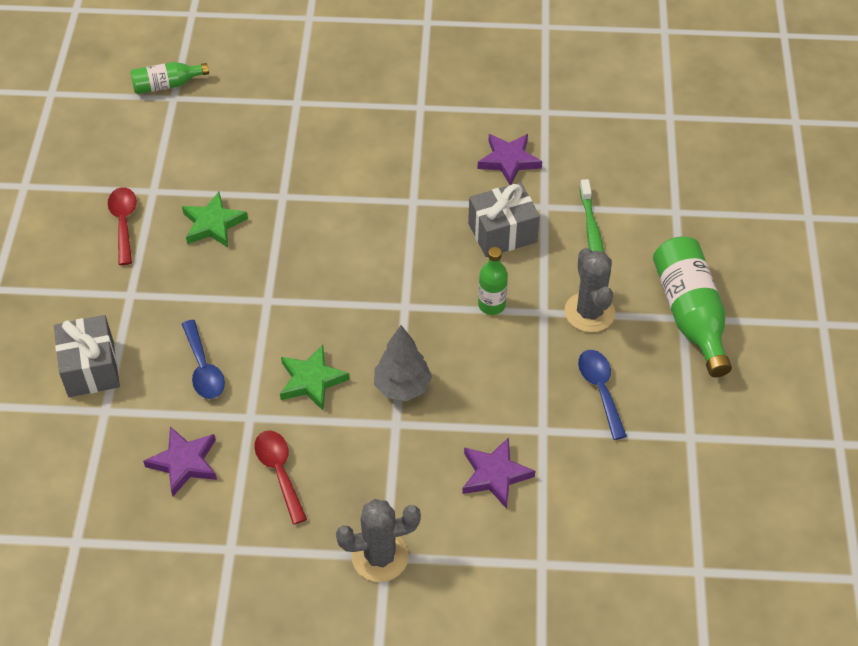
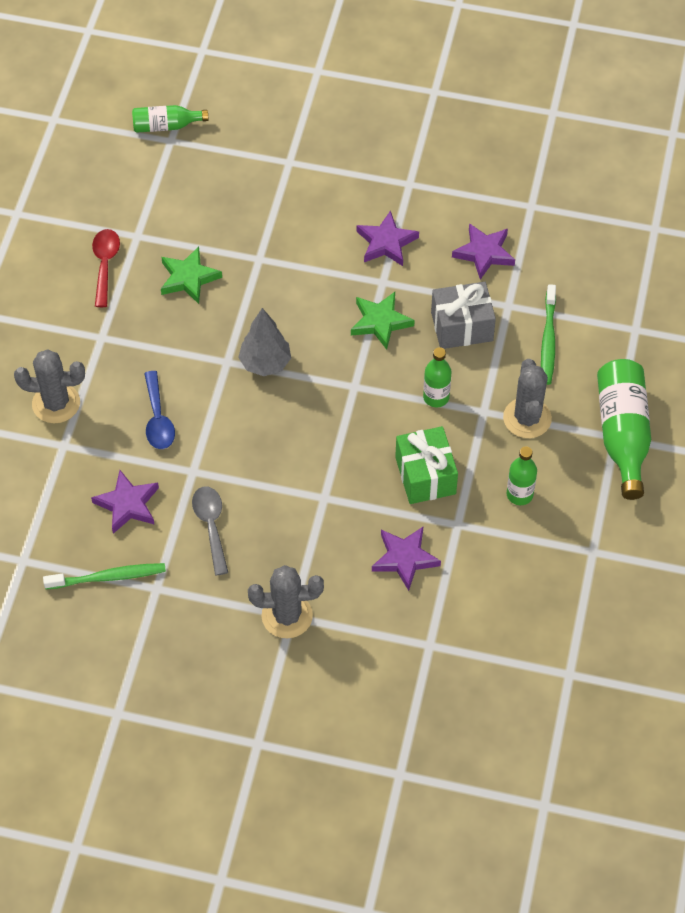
camera: 10 degrees right, 5 degrees up
grey gift [54,315,120,397] -> grey cactus [14,350,85,423]
red spoon [254,430,307,525] -> grey spoon [192,487,228,576]
green star [280,345,350,410] -> green star moved to [351,292,415,350]
grey tree [374,325,432,401] -> grey tree moved to [238,308,291,376]
blue spoon [578,350,627,440] -> green bottle [507,446,537,505]
none -> green toothbrush [43,563,166,589]
none -> purple star [357,211,419,266]
none -> green gift [395,426,458,504]

